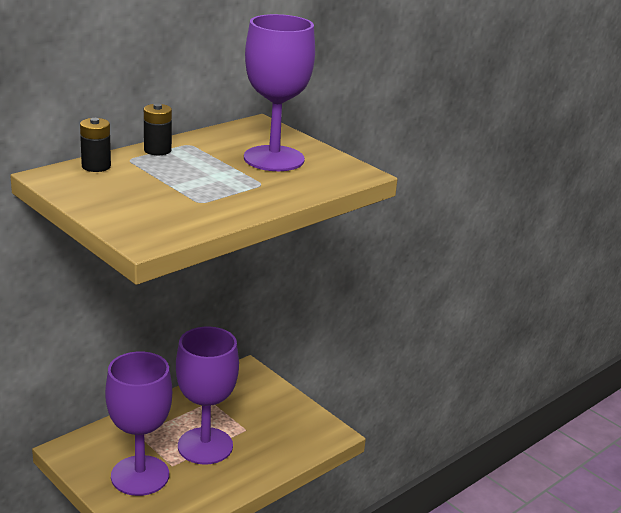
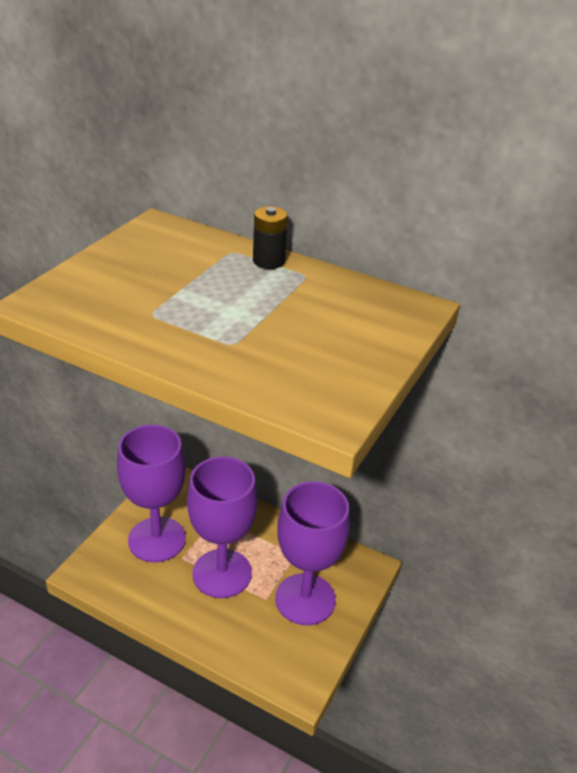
camera: 70 degrees right, 10 degrees up
black battery [80,118,111,172] -> none
purple goblet [244,14,315,171] -> purple goblet moved to [275,481,350,625]

